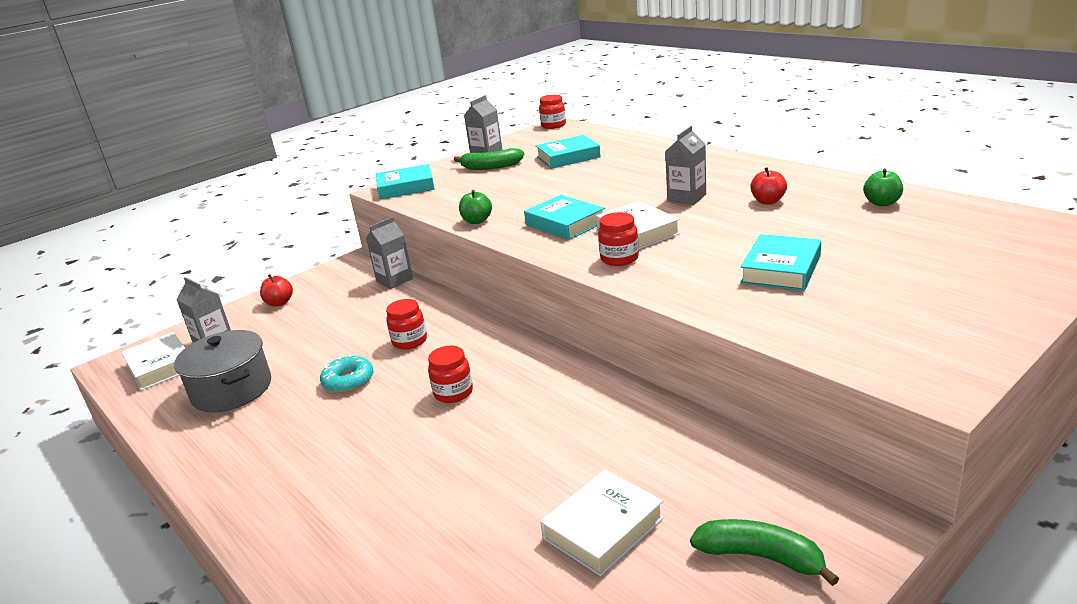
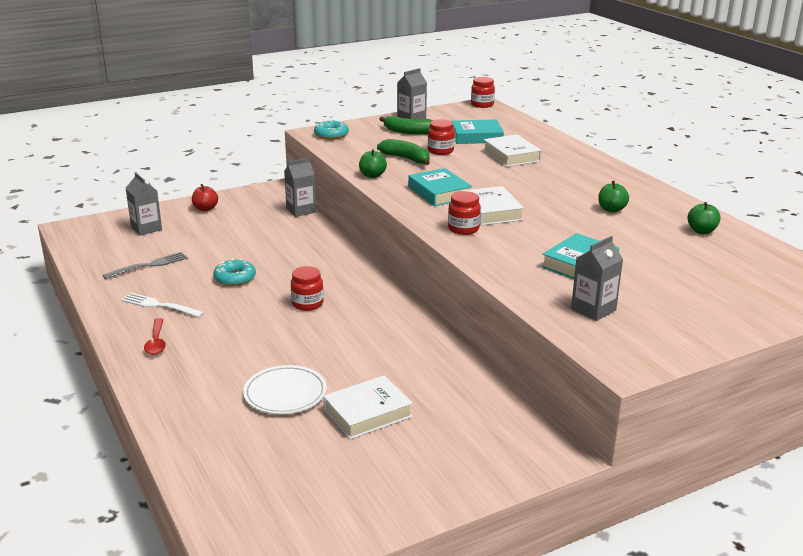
camera: 10 degrees right, 0 degrees up
white book [121,332,185,391] -> white book moved to [483,134,542,167]
grey pot [174,330,271,412] -> grey fork [103,252,188,279]
turquoise book [376,164,435,199] -> turquoise donut [314,120,349,139]
red jar [386,299,427,350] -> red jar moved to [428,119,455,155]
grey carton [665,126,706,205] -> grey carton moved to [571,236,623,321]
green banana [690,519,839,586] -> green banana moved to [377,139,430,165]
red apple [750,167,787,204] -> green apple [598,181,629,213]
none -> white fork [121,293,205,318]
none -> red spoon [144,318,166,355]
none -> white plate [243,365,327,414]

